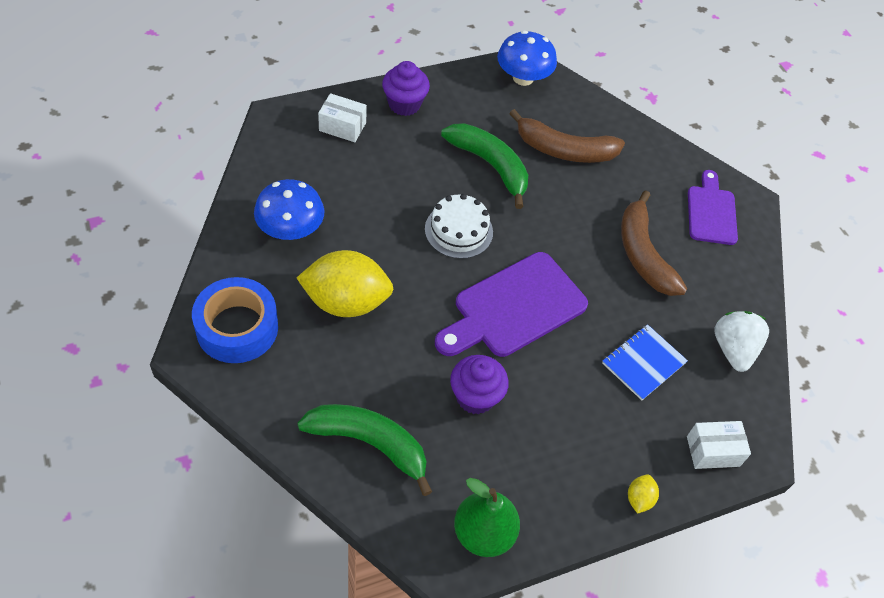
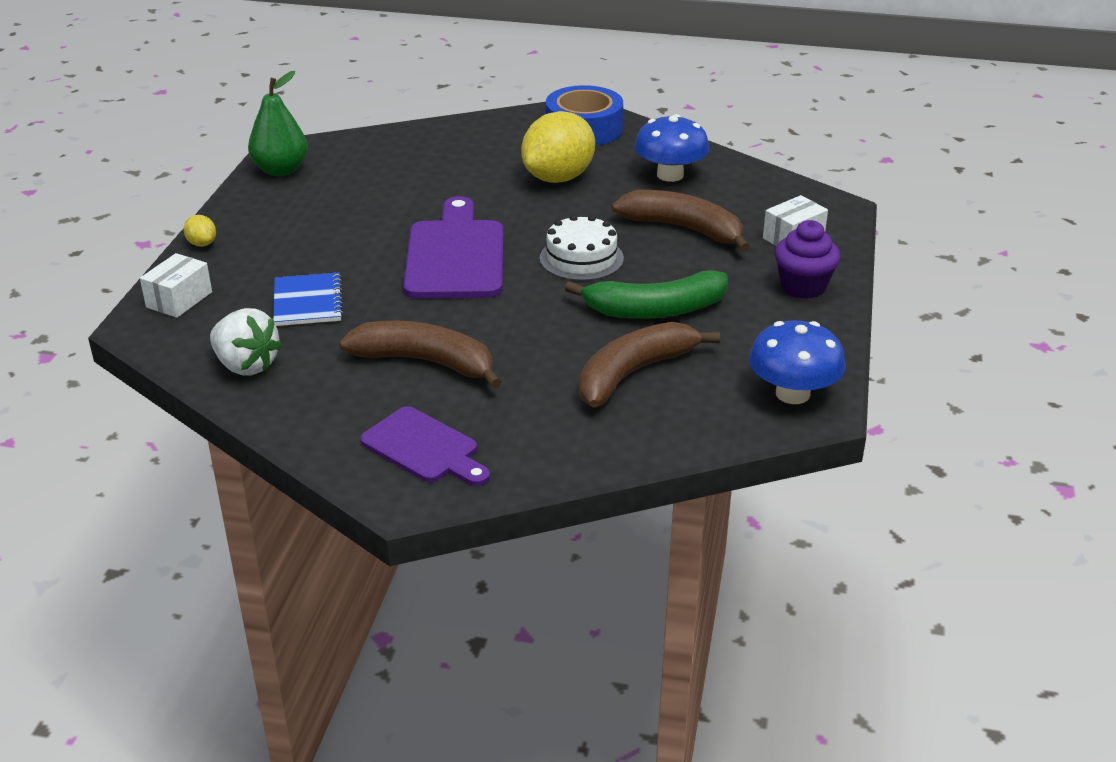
camera: 130 degrees right, 20 degrees down
green banana [297,404,432,496] -> none
purple cupcake [450,355,509,414] -> none
none -> brown banana [612,190,750,252]

